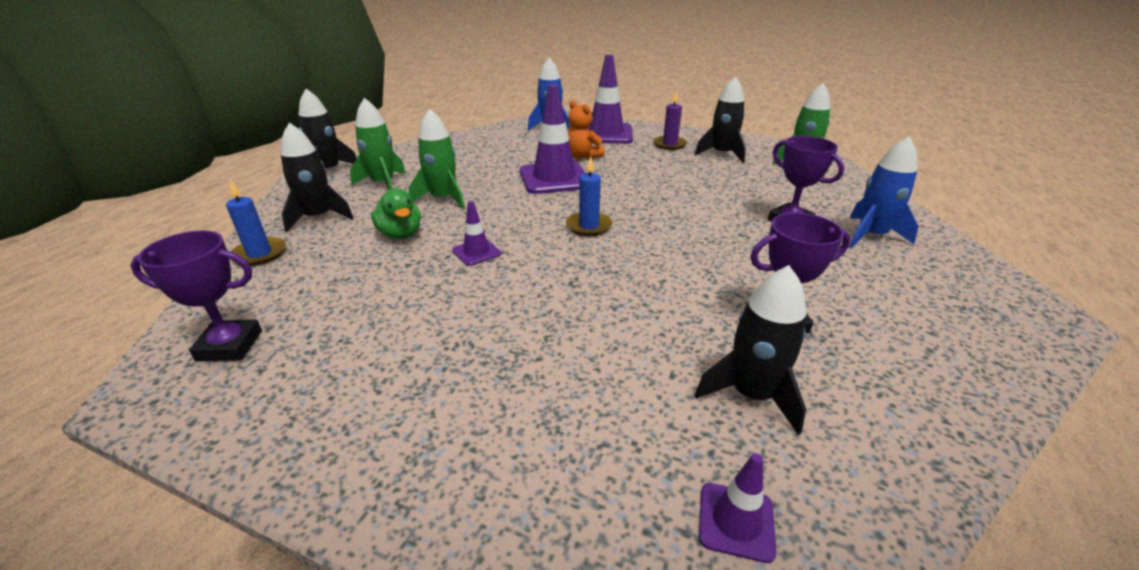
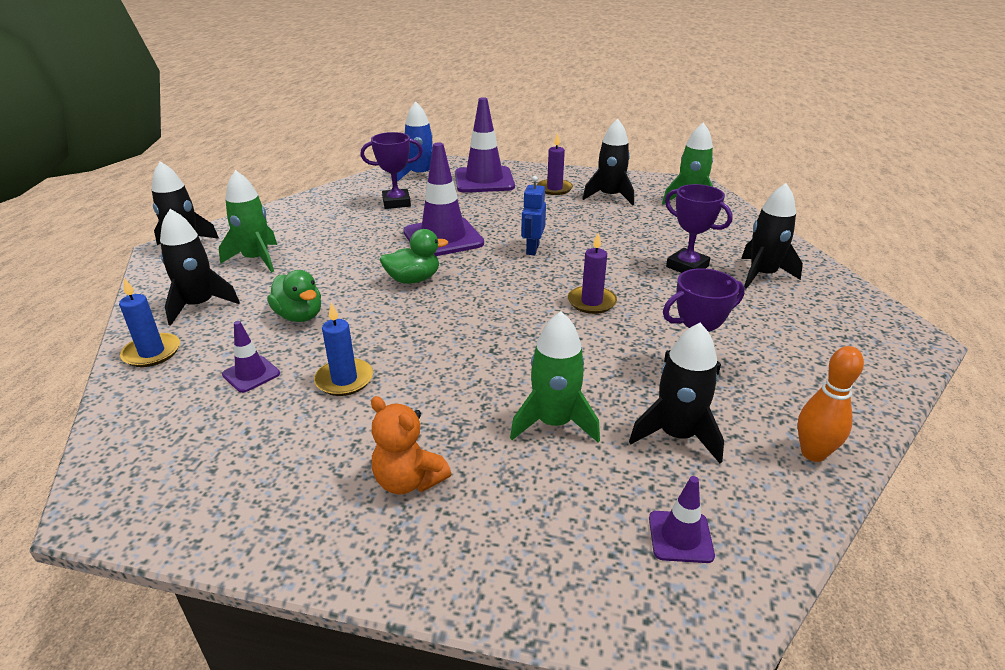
camera: 10 degrees left, 0 degrees up
purple trophy [130,230,262,362] -> purple trophy moved to [360,132,423,209]
green rocket [409,109,465,209] -> green rocket moved to [510,311,600,442]
purple traffic cone [452,201,501,266] -> purple traffic cone moved to [222,321,280,393]
blue candle [566,156,612,236] -> blue candle moved to [314,303,373,396]
orange teddy bear [568,100,605,159] -> orange teddy bear moved to [371,396,451,494]
blue rocket [849,136,918,248] -> black rocket [741,183,803,289]
none -> green duck [380,229,448,284]
none -> blue robot [521,176,546,255]
none -> purple candle [568,233,617,314]
none -> orange bowling pin [797,346,864,462]

